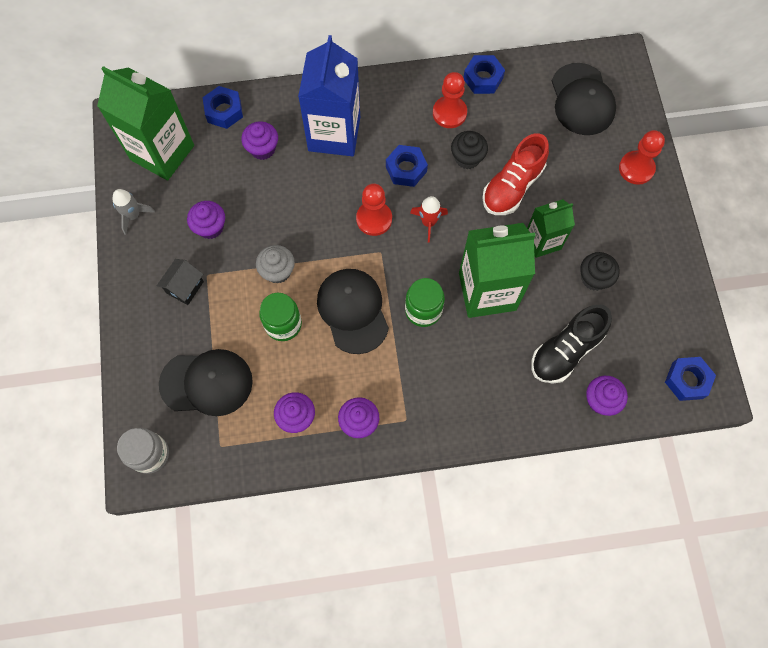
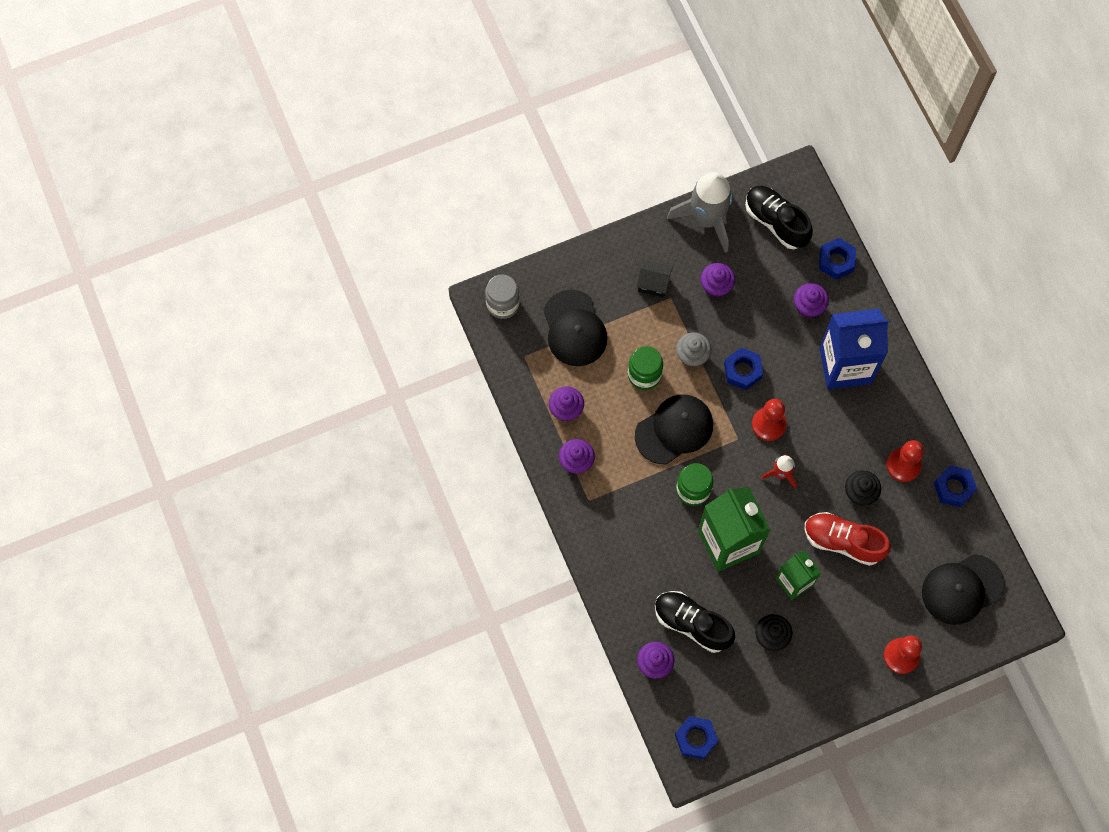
camera: 75 degrees right, 0 degrees up
green carton [97,66,194,181] -> black shoe [745,186,813,249]
grey rocket [112,189,155,235] -> grey rocket [667,172,733,253], size x2.03
blue nut [386,145,428,187] -> blue nut moved to [724,348,763,390]

